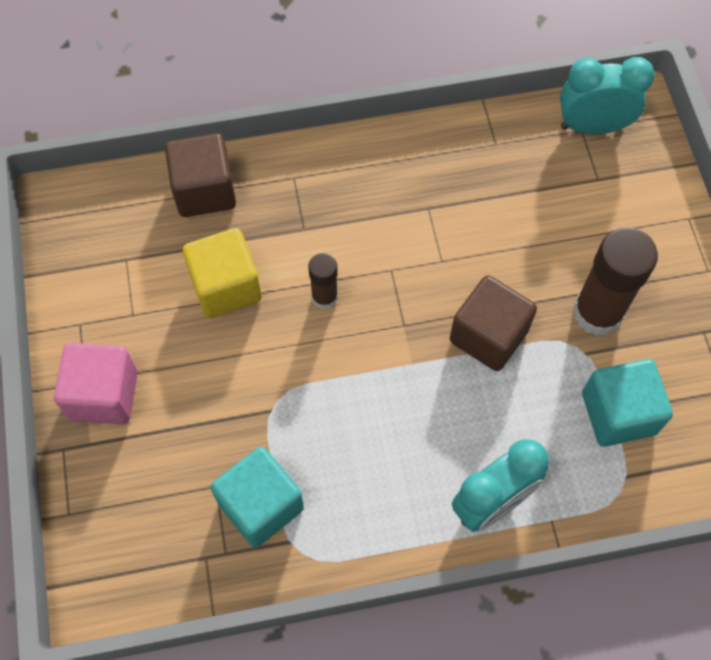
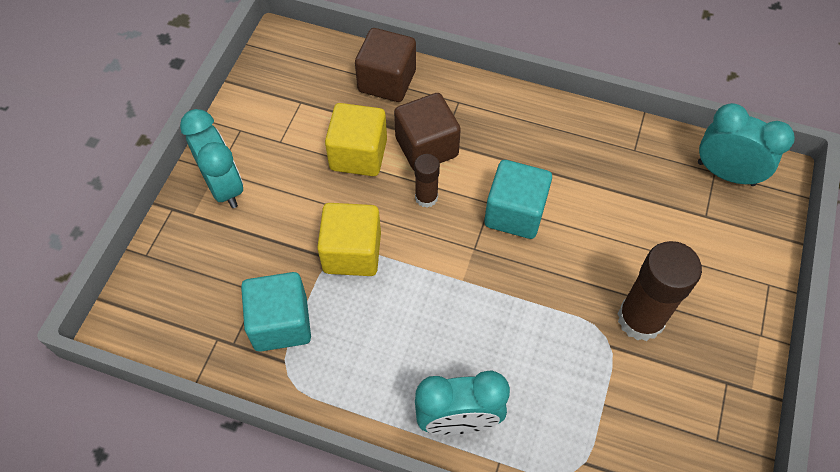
camera: 30 degrees right, 5 degrees down
pink cube [54,343,138,424] -> turquoise clock [180,109,243,208]
brown cube [450,275,537,371] -> brown cube moved to [394,93,461,170]
turquoise cube [582,359,673,447] -> turquoise cube moved to [484,160,552,239]
none -> yellow cube [317,203,381,276]

